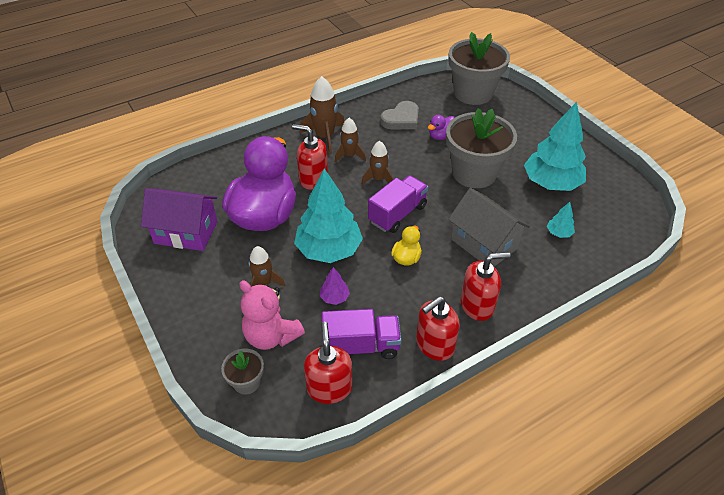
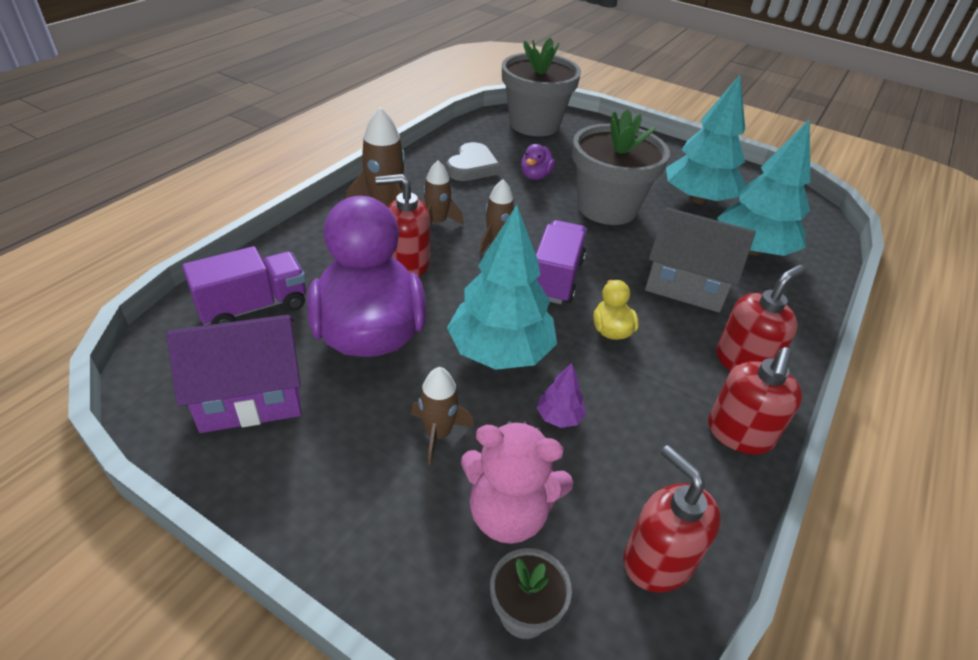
camera: 30 degrees left, 5 degrees down
purple truck [321,309,401,359] -> purple truck moved to [182,246,306,325]
turquoise tree [547,202,575,238] -> turquoise tree [717,119,810,256], size x2.38

